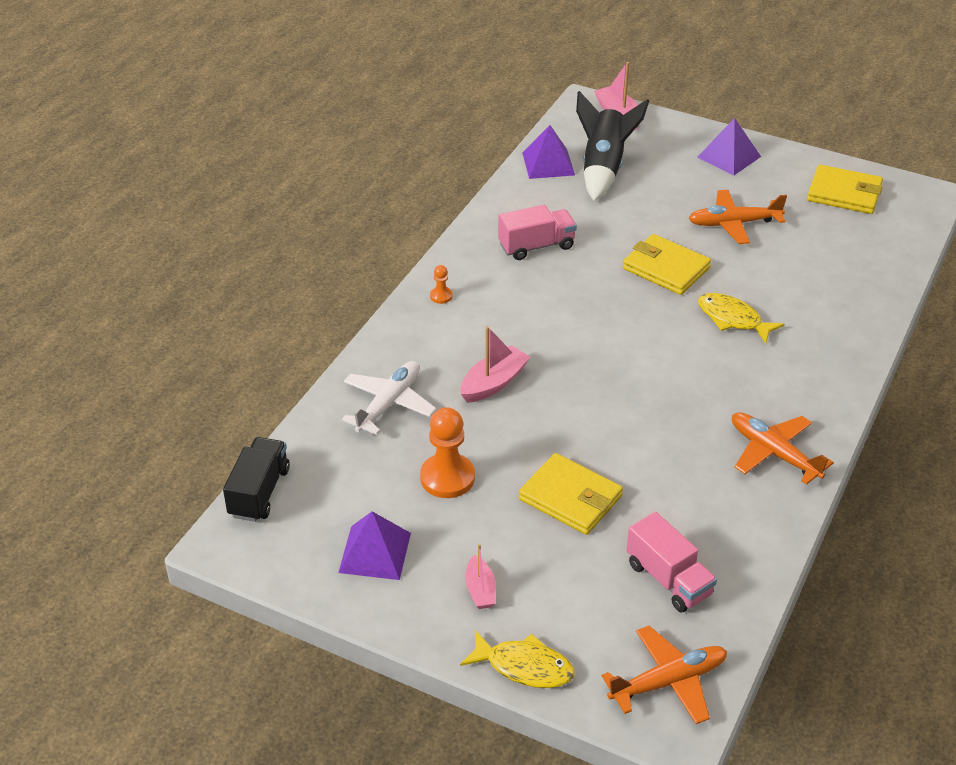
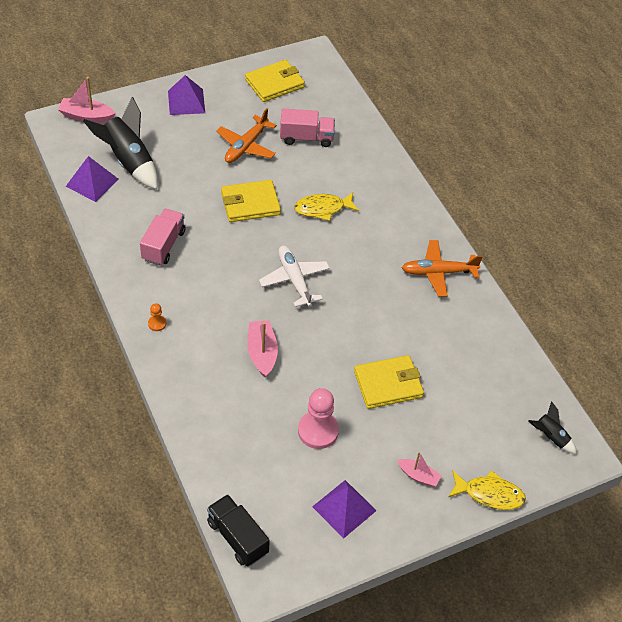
camera: 55 degrees left, 10 degrees up
white plane [342,361,436,435] -> white plane moved to [259,246,330,307]
orange pawn [420,407,475,498] -> pink pawn [298,388,339,449]
yellow fish [460,630,574,688] -> yellow fish turned 45 degrees clockwise [448,470,526,510]
orange plane [602,626,727,724] -> black rocket [528,401,577,454]
pink truck [626,512,717,613] -> pink truck moved to [280,109,335,147]

